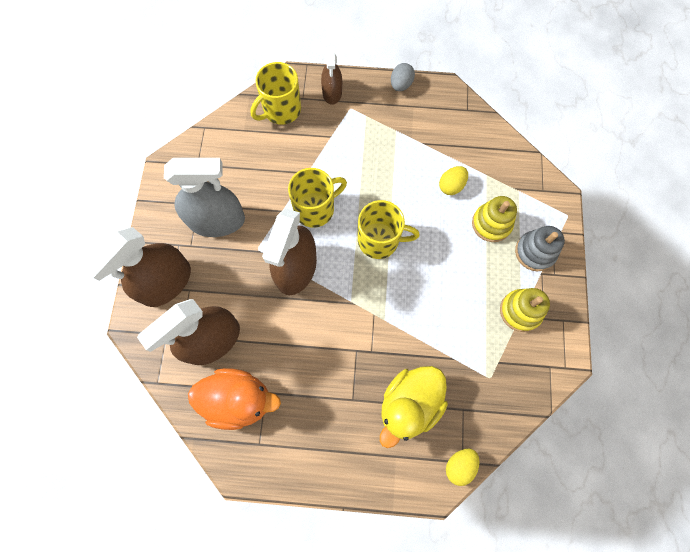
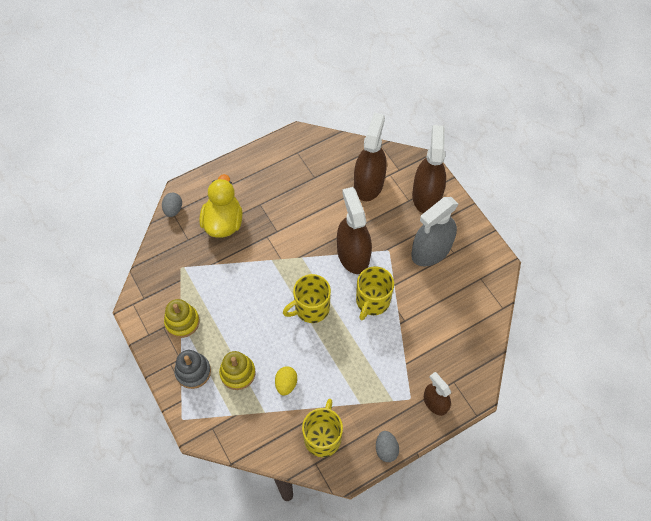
camera: 145 degrees right, 10 degrees down
orange duck [188,368,281,430] -> none
yellow mug [251,62,301,125] -> yellow mug moved to [302,399,343,457]
yellow egg [446,449,479,486] -> grey egg [162,193,182,217]

